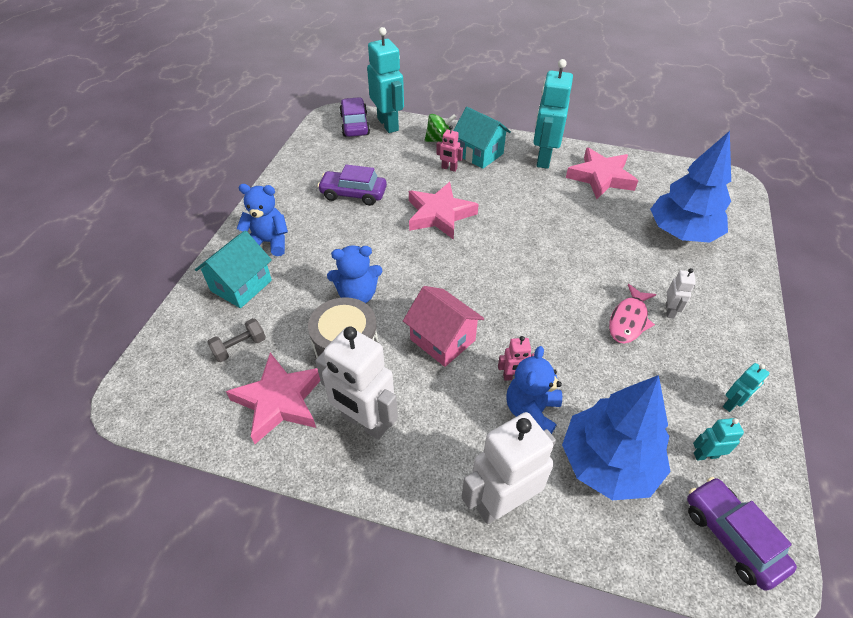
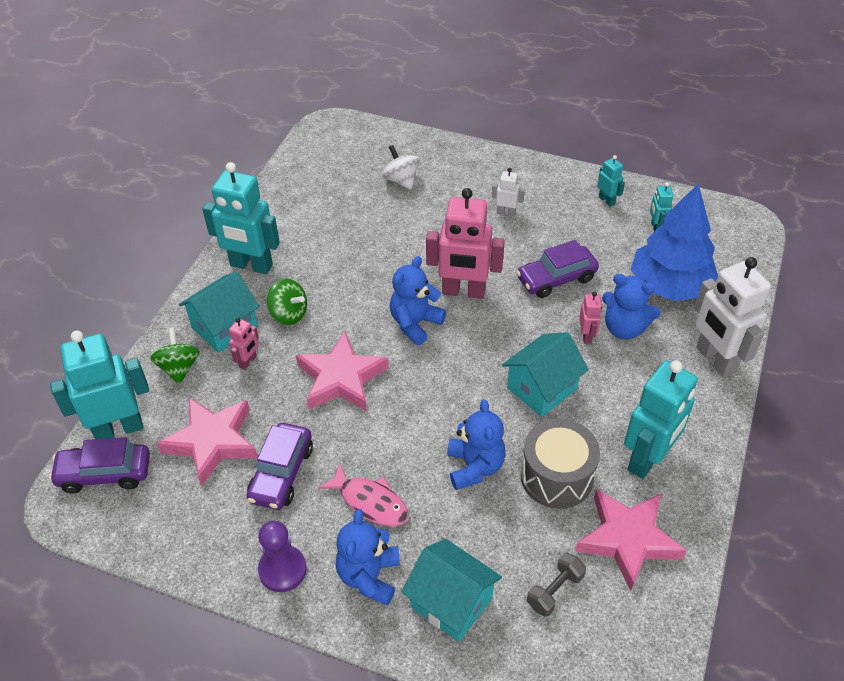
camera: 85 degrees left, 0 degrees up
grey dumbbell [207,318,266,362] -> grey dumbbell turned 75 degrees clockwise [527,553,586,617]
white robot [315,326,398,440] -> turquoise robot [624,360,698,479]
pink house [403,286,484,367] -> turquoise house [502,332,589,417]
pink star [566,147,638,199] -> pink star moved to [157,398,258,487]
pink fish [609,284,656,344] -> pink fish moved to [318,463,409,526]
blue tree [650,131,731,243] -> white spinning top [382,145,419,190]
purple car [687,477,797,590] -> purple car moved to [516,240,599,298]
none -> purple pawn [258,521,307,592]
none -> green spinning top [267,278,307,325]
none -> blue teddy bear [390,256,446,345]
none -> pink robot [426,188,505,299]

